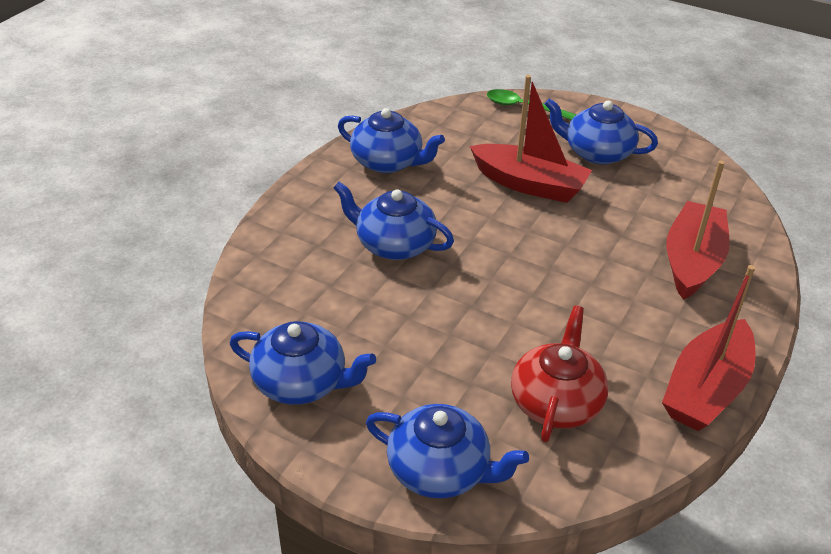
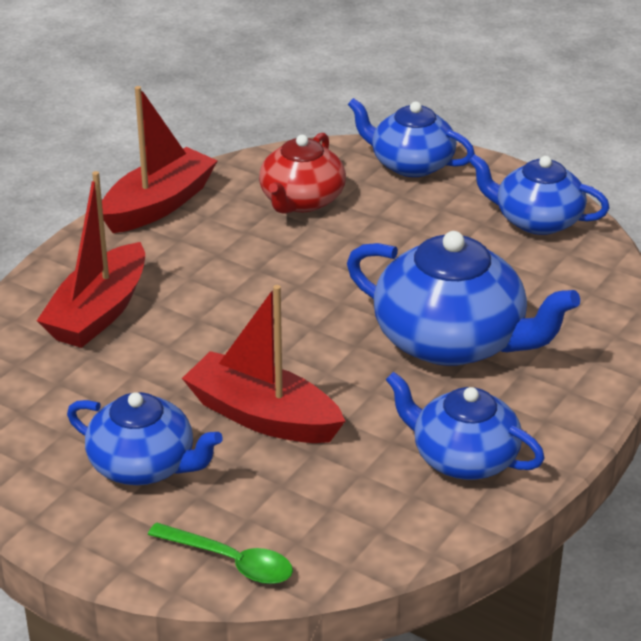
camera: 175 degrees left, 5 degrees down
blue teapot [333,182,454,260] -> blue teapot [347,231,580,366], size x1.55

